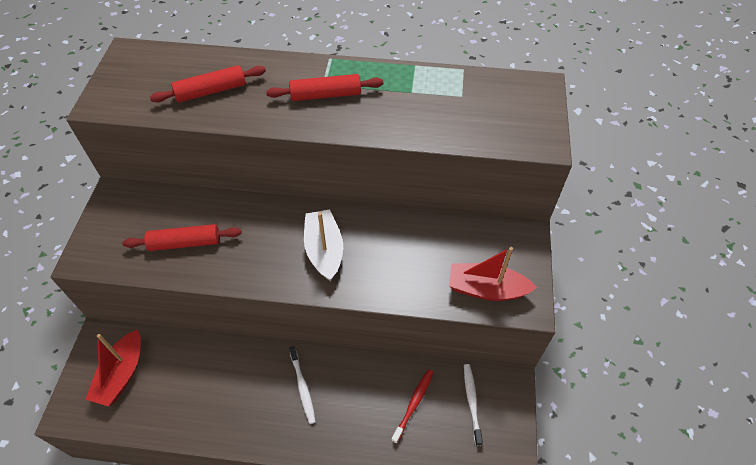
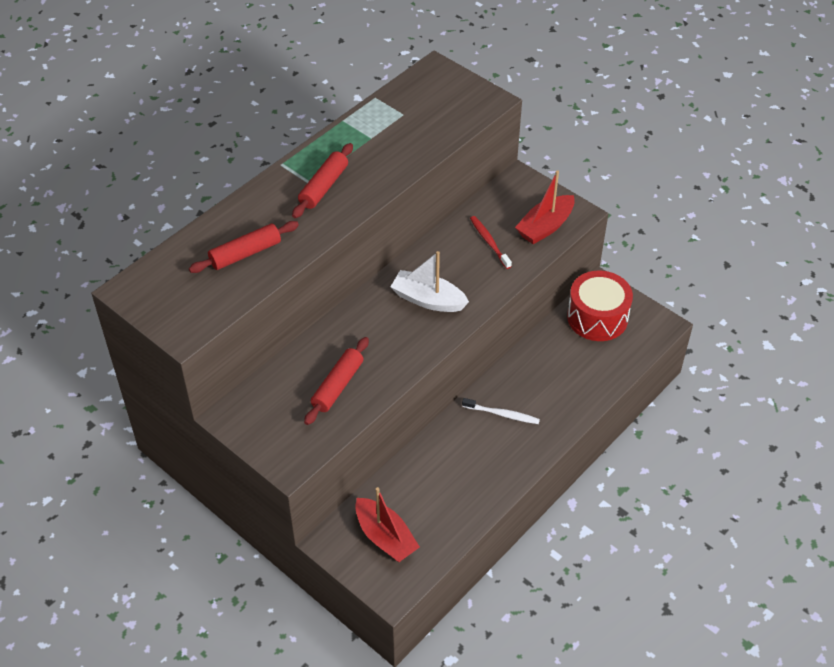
camera: 55 degrees left, 5 degrees down
red rolling pin [150,65,266,103] -> red rolling pin turned 45 degrees clockwise [189,221,299,273]
red toothbrush [391,369,434,444] -> red toothbrush moved to [470,216,512,269]
white toothbrush [464,364,483,446] -> red drum [567,271,633,341]

